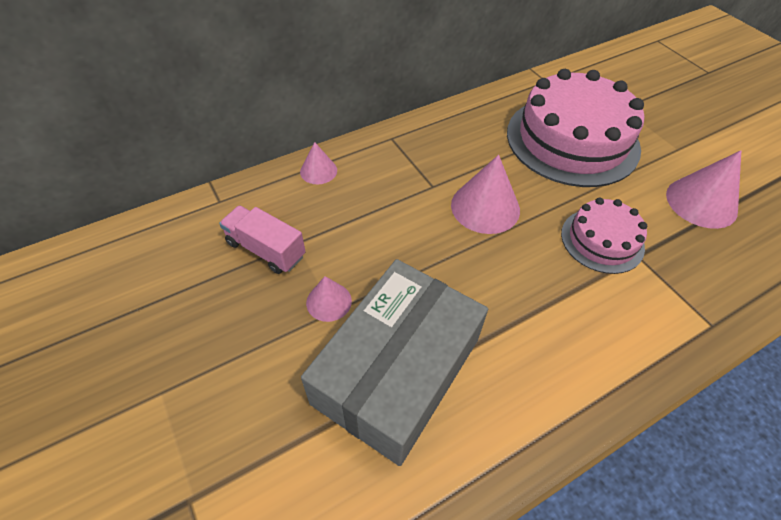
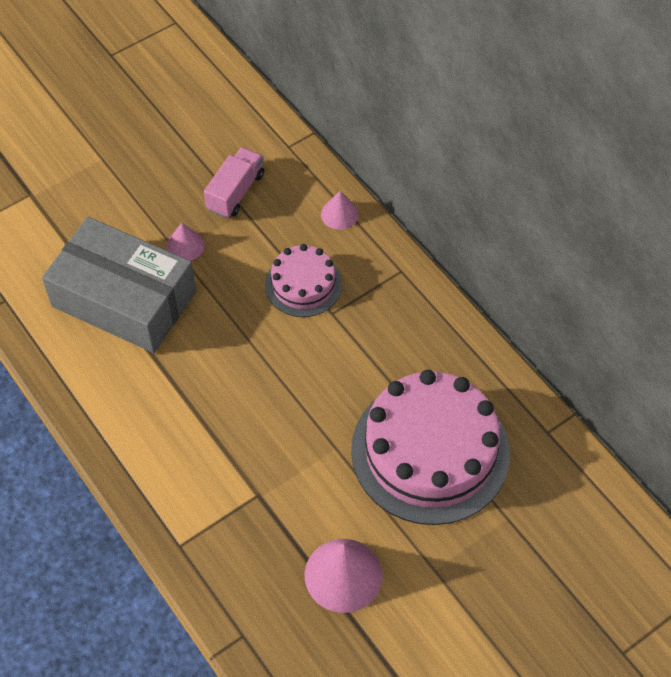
camera: 85 degrees right, 5 degrees up
pink cone [451,155,520,234] -> none
pink cake [561,198,647,274] -> pink cake moved to [265,244,342,317]

